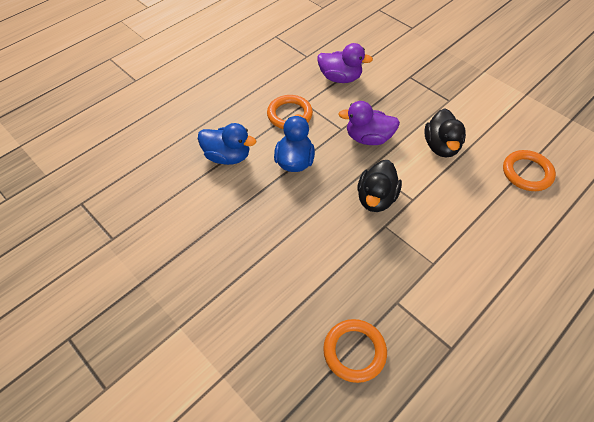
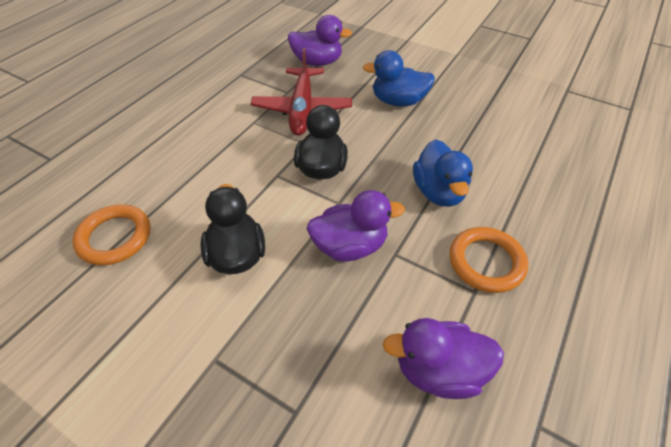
camera: 165 degrees right, 5 degrees down
blue duck [198,123,256,165] -> blue duck moved to [363,50,435,107]
orange ring [323,319,387,383] -> purple duck [288,15,352,66]
none -> red plane [251,48,352,136]

